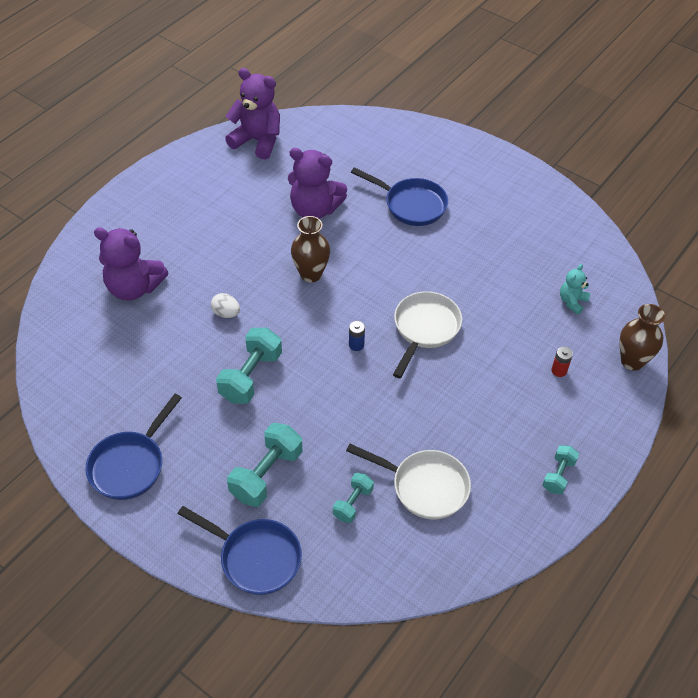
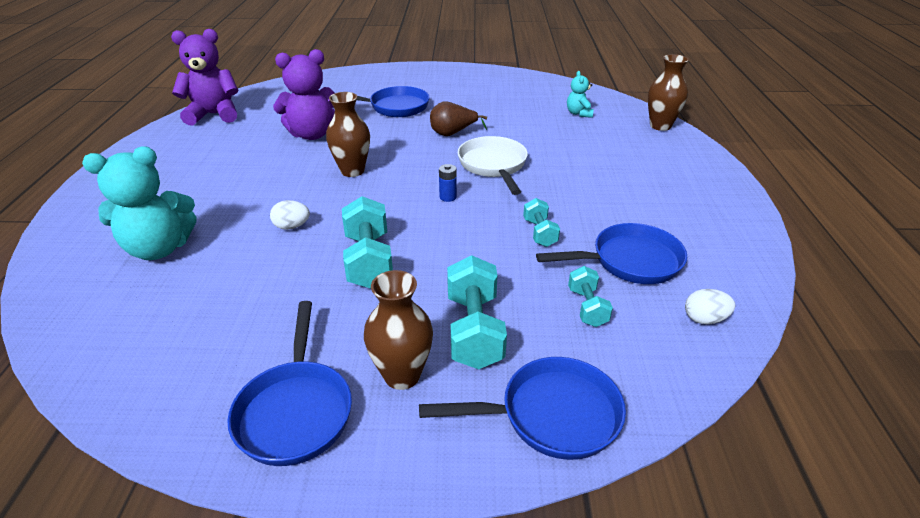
camera: 35 degrees left, 15 degrees down
purple teddy bear [94,228,168,300] -> turquoise teddy bear [82,147,197,260]
white pan [346,444,471,519] -> blue pan [536,223,687,284]
turquoise dumbbell [543,445,579,494] -> turquoise dumbbell moved to [523,198,560,247]
red battery [551,347,573,377] -> none
none -> brown vase [364,270,433,390]
none -> brown pear [430,101,487,136]
none -> white egg [685,289,735,324]

